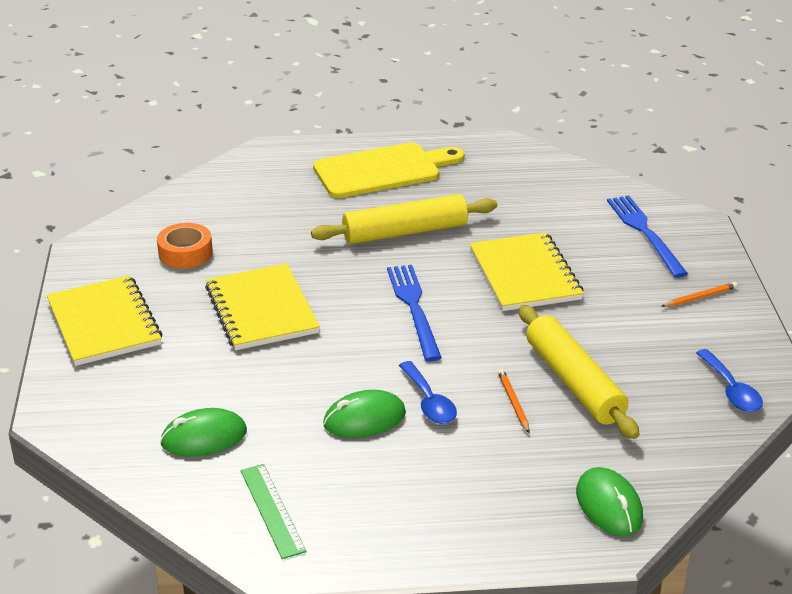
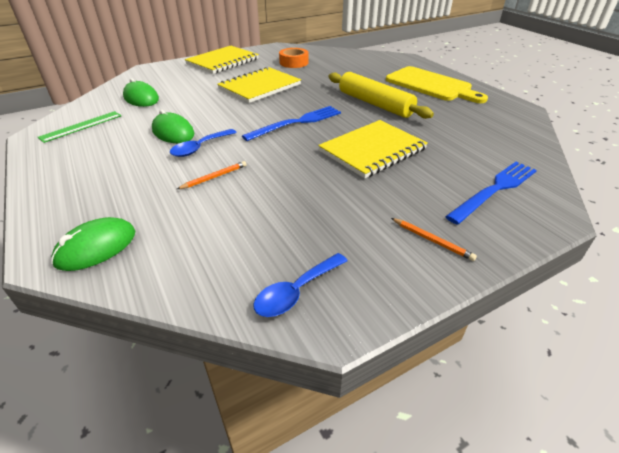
camera: 65 degrees right, 5 degrees up
yellow rolling pin [519,305,639,439] -> none

